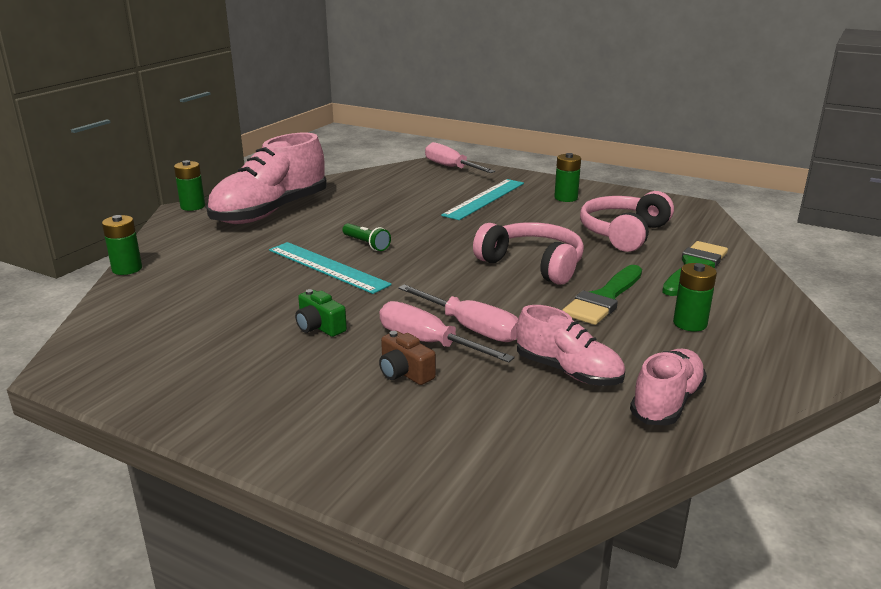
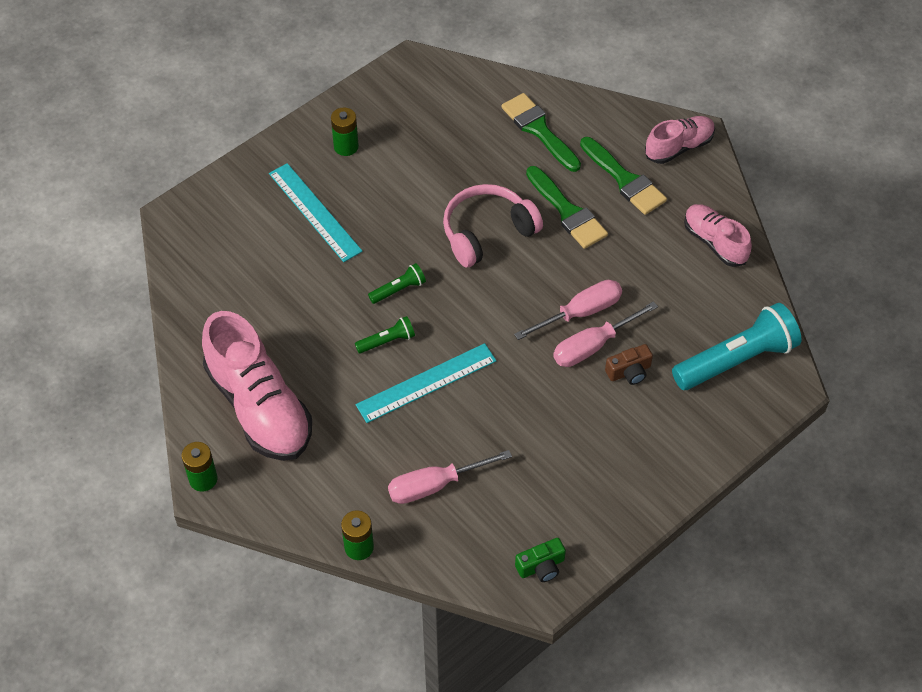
camera: 70 degrees left, 30 degrees up
green camera [295,289,347,337] -> green camera moved to [515,538,566,582]
pink screwdriver [425,142,495,173] -> pink screwdriver moved to [388,450,512,504]
pink shoe [517,305,625,386] -> pink shoe moved to [645,116,715,164]
pink headphones [580,191,674,252] -> none
green battery [673,263,717,331] -> green brush [580,137,667,215]
none -> green flashlight [368,263,426,304]
none -> turquoise flashlight [672,303,802,390]

